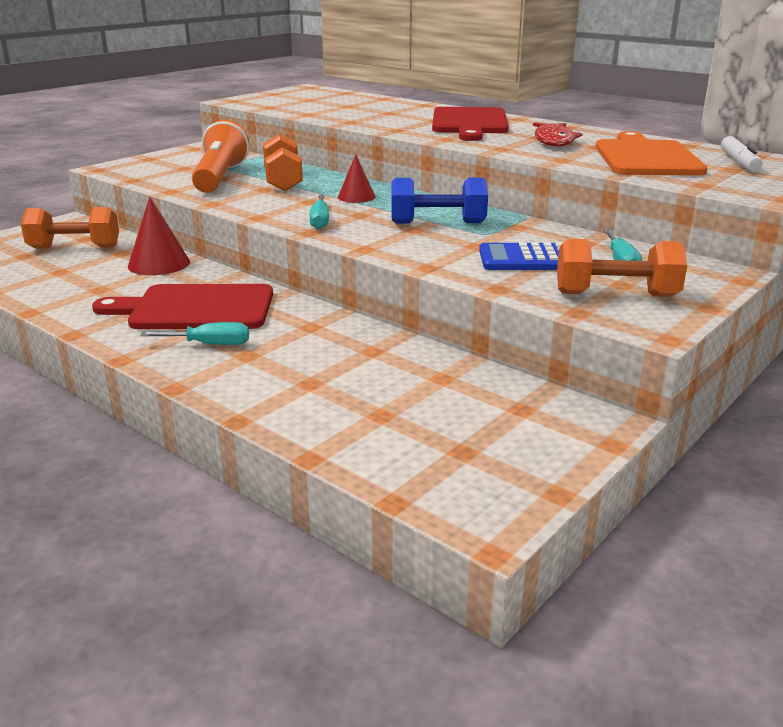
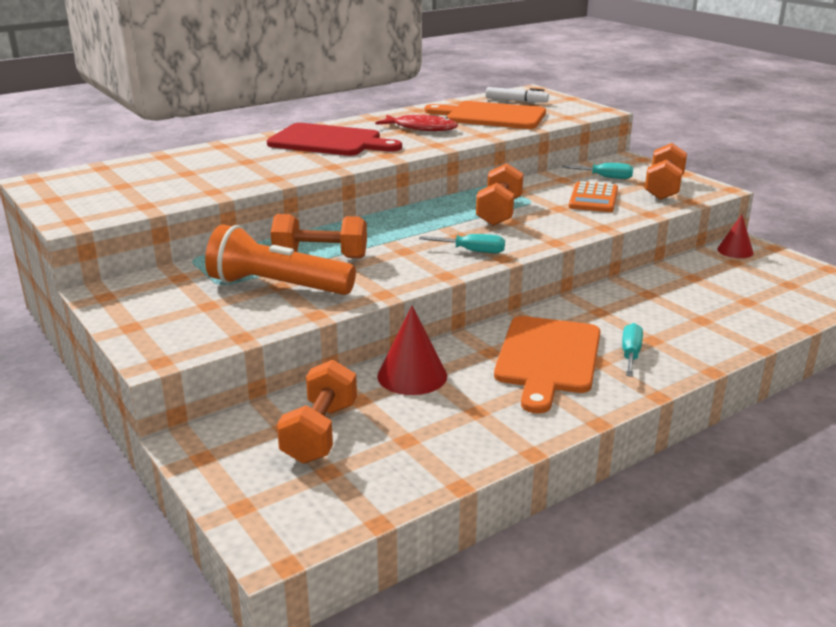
camera: 75 degrees left, 0 degrees up
red cutting board [92,284,273,329] -> orange cutting board [494,316,600,413]
red cone [338,154,376,203] -> red cone moved to [717,215,754,258]
blue dumbbell [391,177,488,224] -> orange dumbbell [476,163,523,226]
blue calculator [479,242,563,270] -> orange calculator [569,181,618,212]

